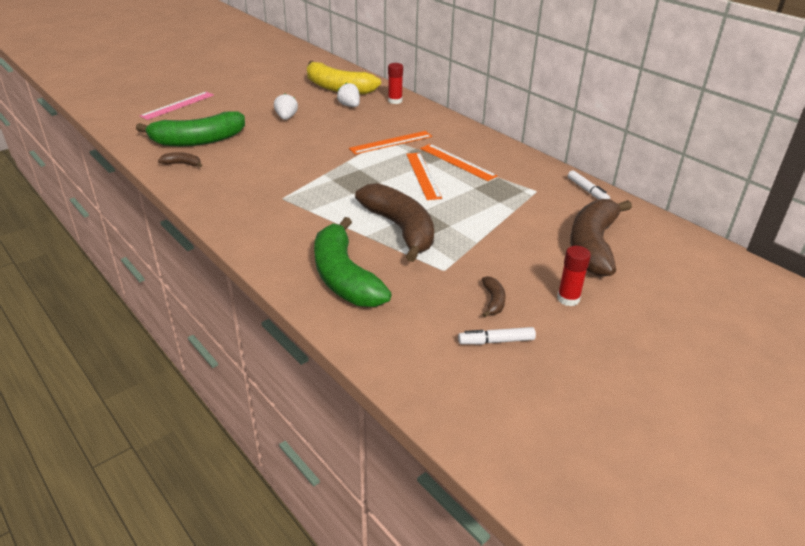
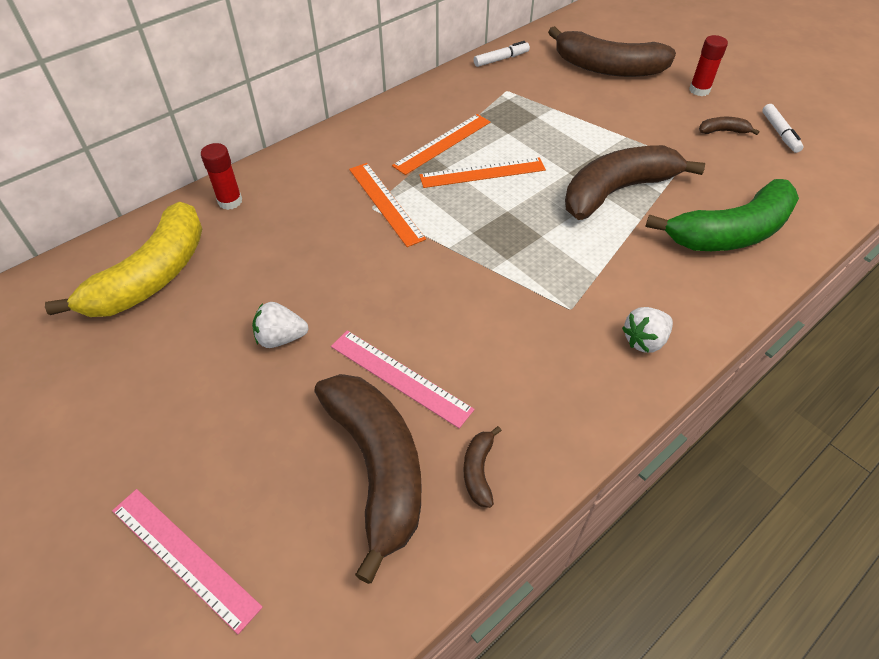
camera: 90 degrees left, 15 degrees up
green banana [136,111,245,146] -> brown banana [314,374,421,584]
white strawberry [337,83,360,107] -> white strawberry moved to [622,307,673,353]
none -> pink ruler [331,330,475,428]

